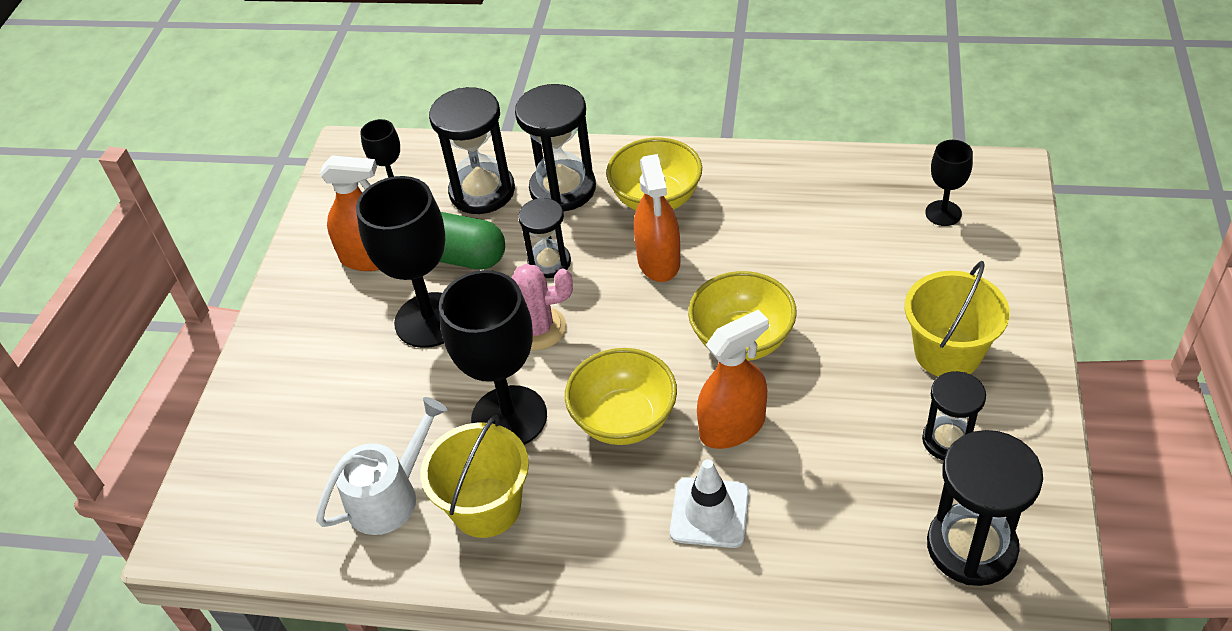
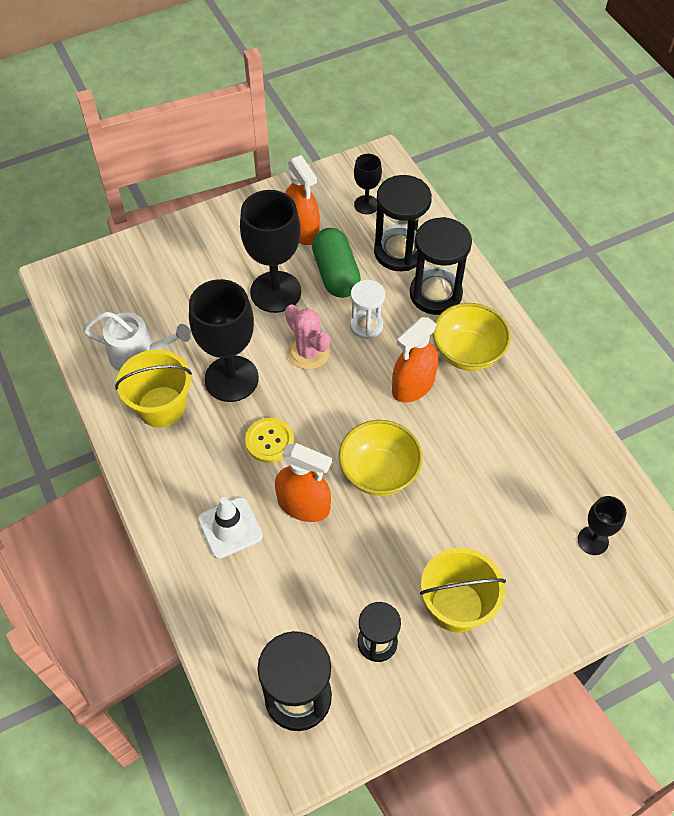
camera: 50 degrees right, 10 degrees up
black hourglass [518,198,571,278] -> white hourglass [350,280,385,339]
yellow bowl [565,348,677,445] -> yellow button [245,418,294,463]

